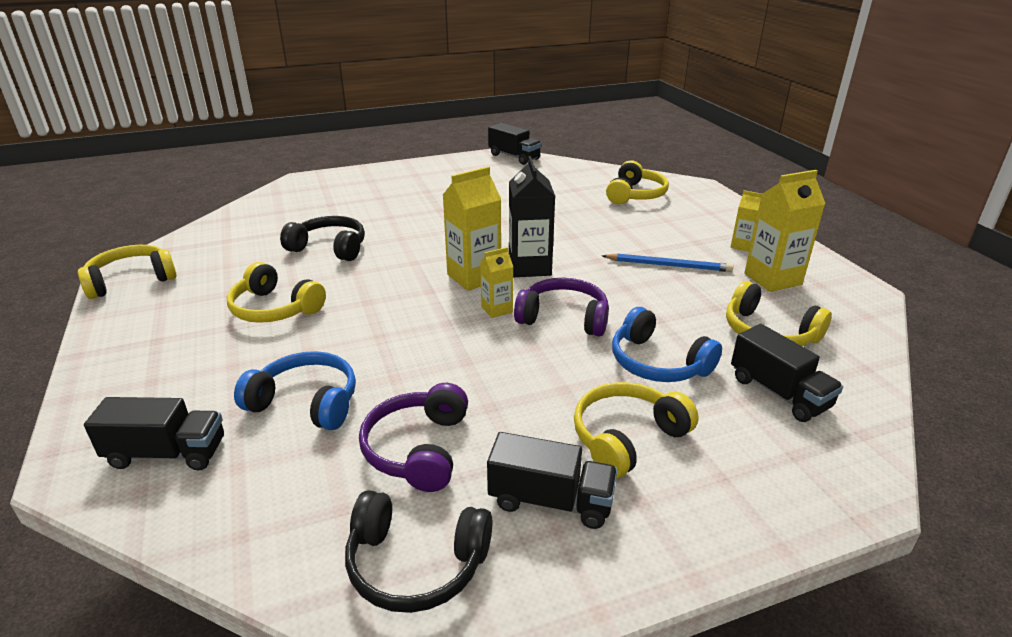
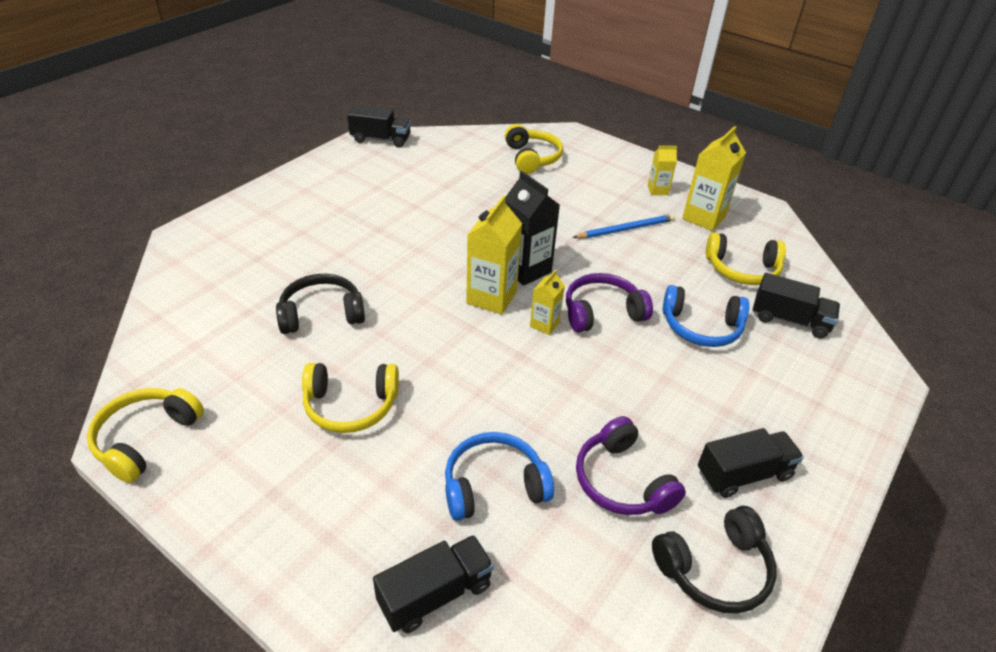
camera: 35 degrees left, 10 degrees up
yellow headphones [574,382,699,479] -> none

